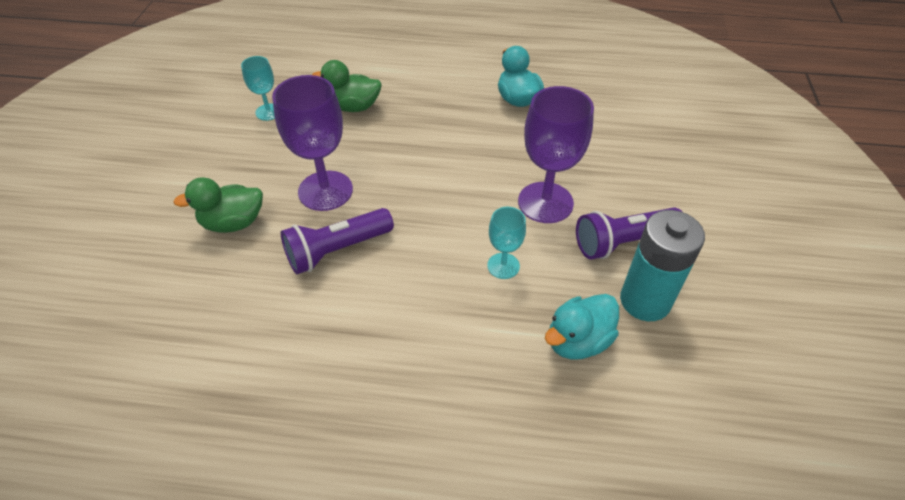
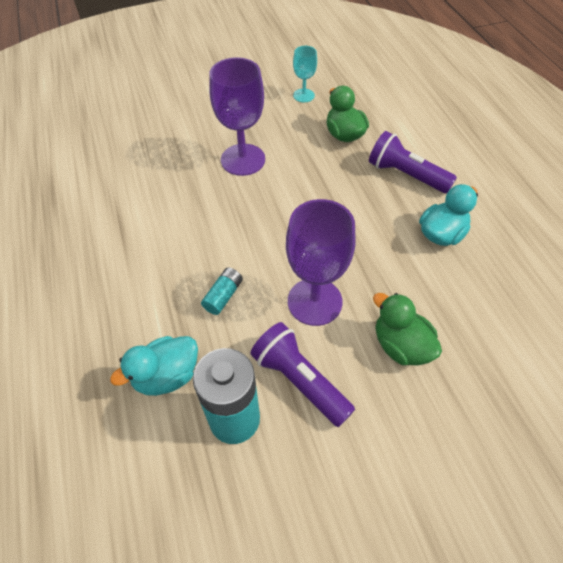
camera: 65 degrees right, 5 degrees up
green duck [173,177,263,233] -> green duck moved to [373,293,442,366]
purple flashlight [281,208,394,274] -> purple flashlight moved to [369,131,457,193]
turquoise goblet [487,207,526,279] -> turquoise battery [201,267,243,315]
turquoise duck [545,294,619,360] -> turquoise duck turned 60 degrees counterclockwise [110,336,198,396]

